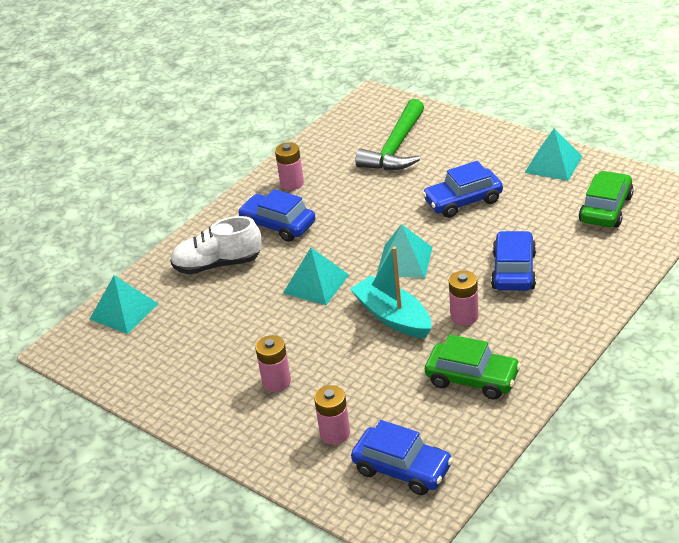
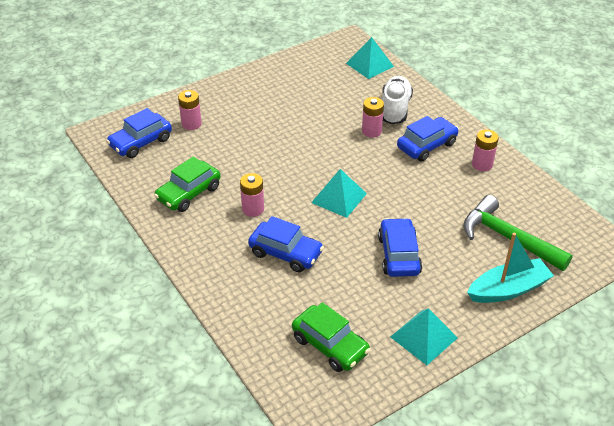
camera: 105 degrees right, 5 degrees up
pink battery [255,335,291,392] -> pink battery moved to [362,97,384,138]
turquoise pyramid [283,248,349,305] -> none
turquoise boat [350,247,432,338] -> turquoise boat moved to [467,233,554,303]

